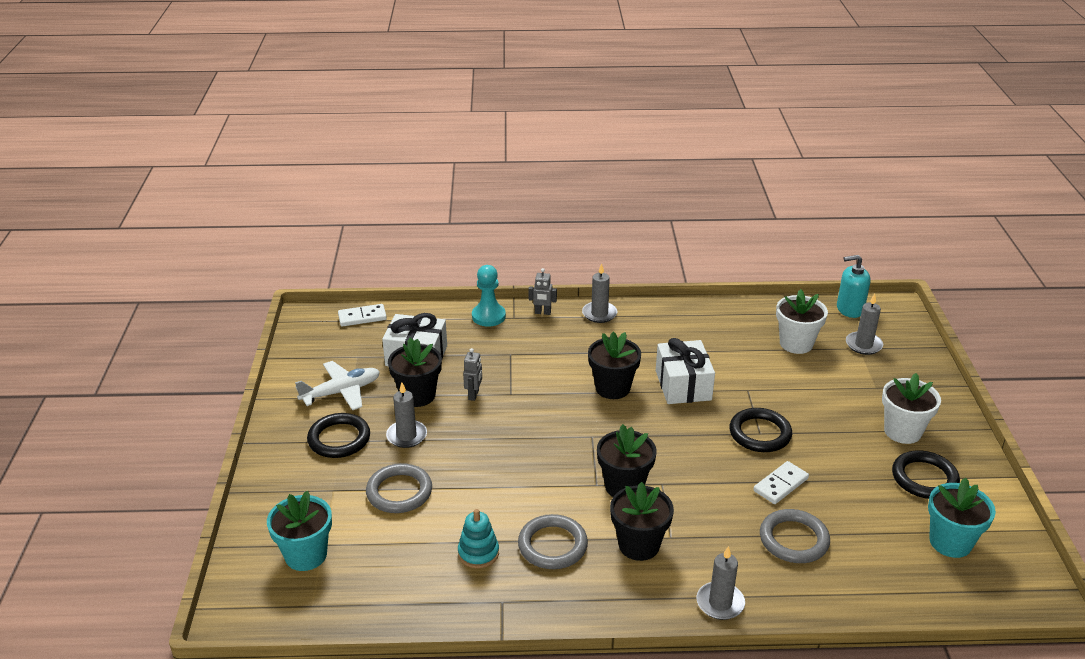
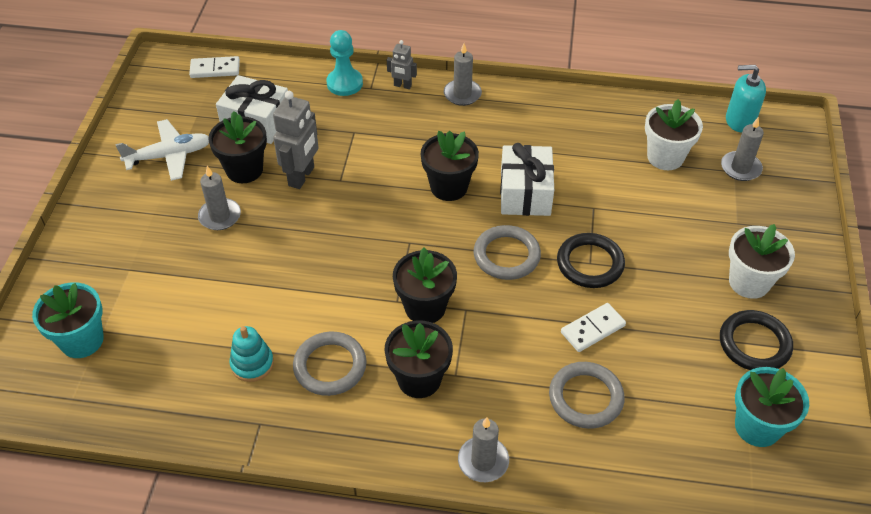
camera: 10 degrees right, 15 degrees up
black ring [307,413,370,458] -> none
grey ring [366,463,432,513] -> grey ring moved to [474,225,541,280]
grey robot [463,348,482,401] -> grey robot [273,91,319,189], size x1.82

